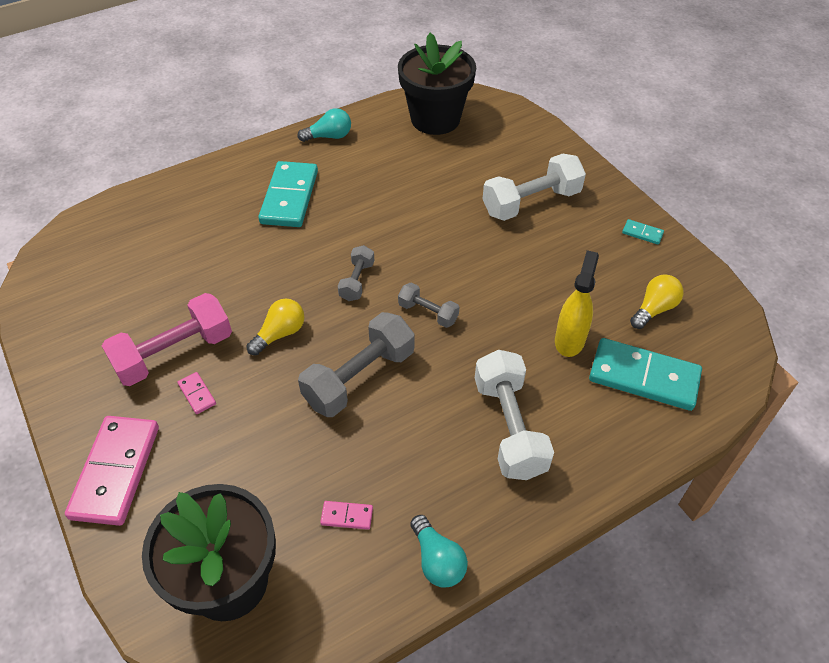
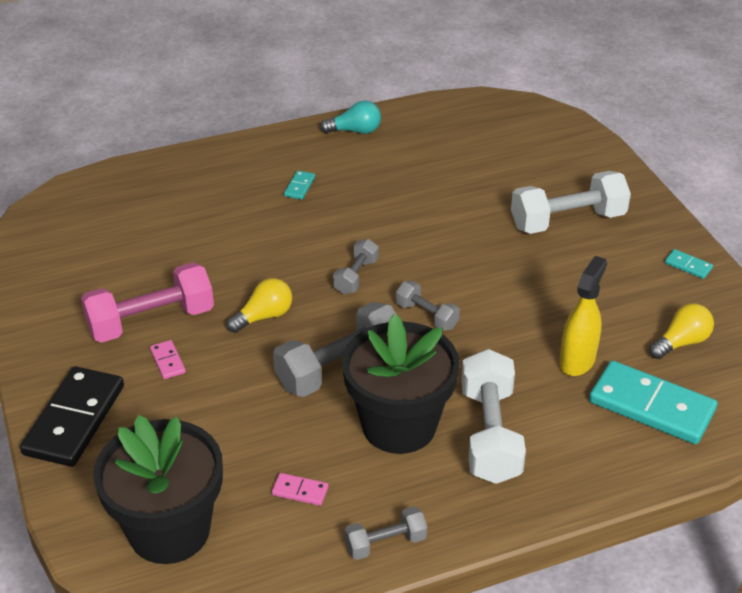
camera: 10 degrees right, 10 degrees down
pink domino [65,416,159,526] -> black domino [20,366,124,467]
turquoise domino [258,161,318,227] -> turquoise domino [284,171,315,200], size x0.43
black flower pot [398,33,476,135] -> black flower pot moved to [342,314,460,454]
turquoise light bulb [410,515,468,588] -> grey dumbbell [344,506,427,560]

